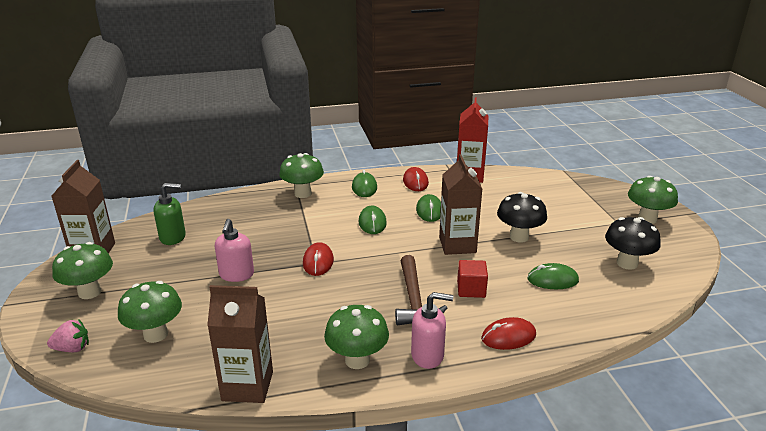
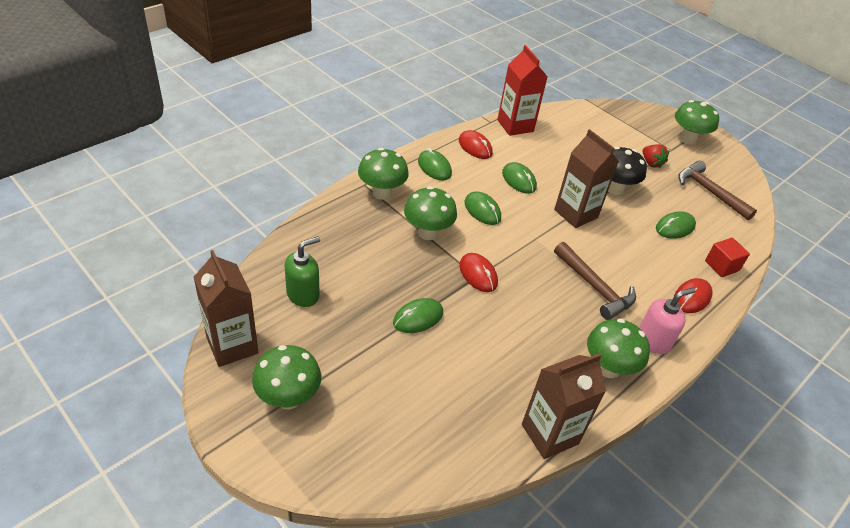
camera: 35 degrees left, 15 degrees up
pink strawberry [47,319,89,352] -> none
green mushroom [118,281,182,343] -> green mushroom moved to [404,186,457,240]
pink soap dispenser [215,219,254,282] -> green mouse [393,298,443,333]
red cube [457,260,488,298] -> red cube moved to [705,238,750,277]
black mushroom [605,217,661,270] -> brown hammer [679,160,757,220]
none -> red strawberry [642,144,670,168]

